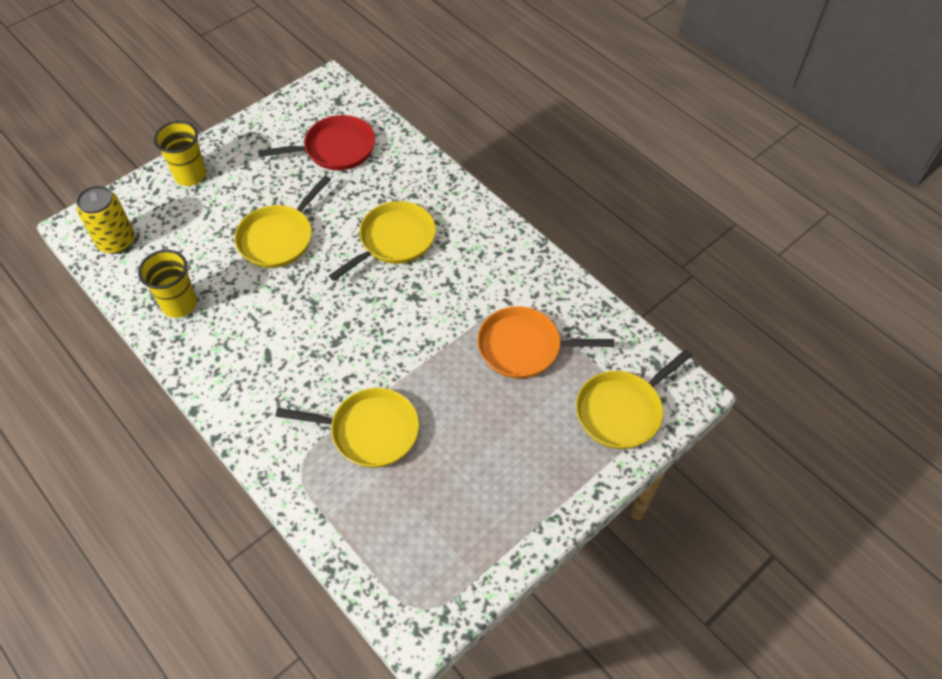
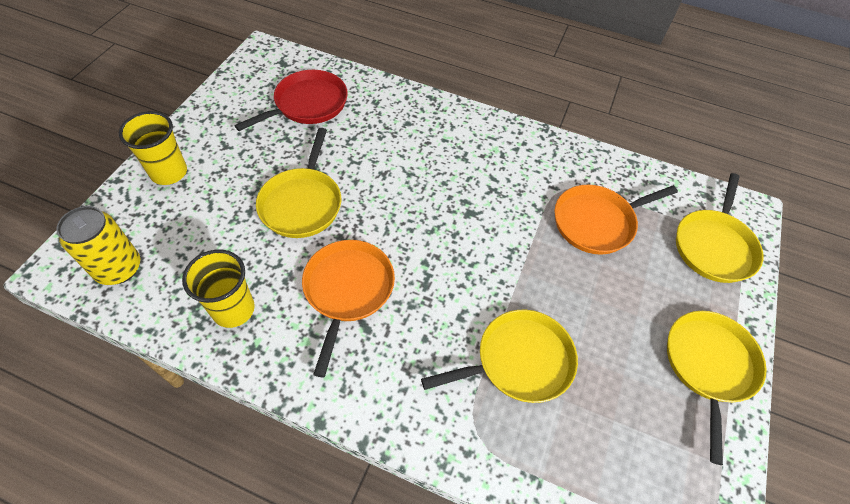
camera: 30 degrees left, 0 degrees up
yellow pan [329,201,436,281] -> yellow pan moved to [667,311,767,465]
none -> orange pan [302,240,395,377]

